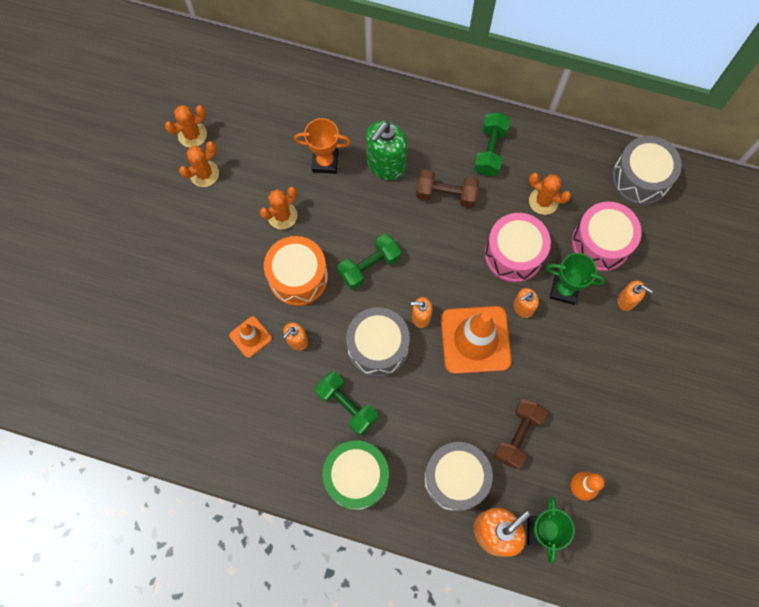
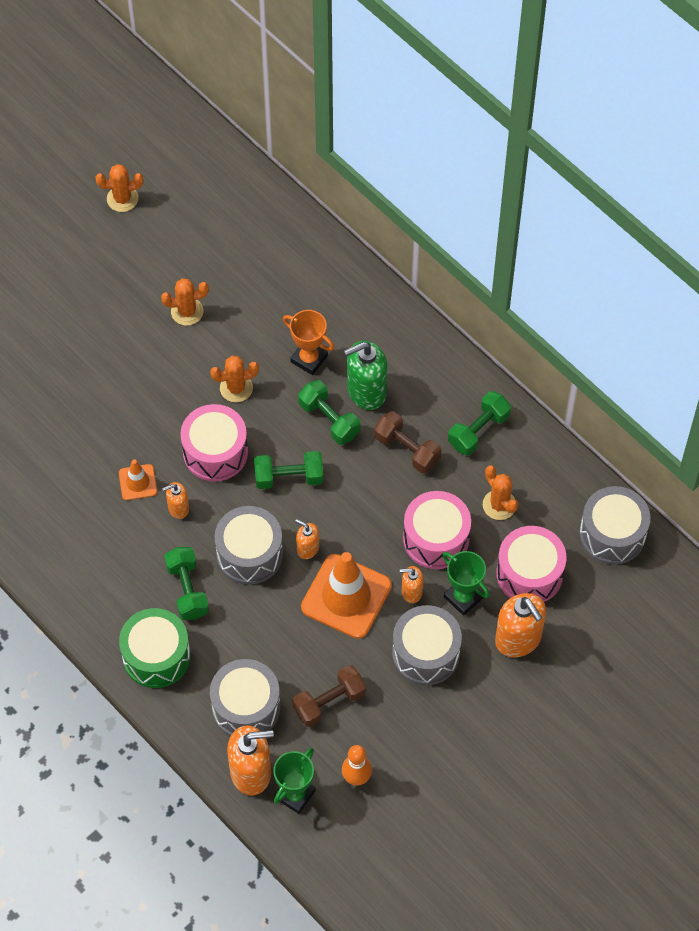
camera: 30 degrees right, 10 degrees down
orange cactus [165,105,207,148] -> orange cactus moved to [95,164,143,212]
orange drum [264,236,328,306] -> pink drum [180,404,248,482]
orange soap dispenser [618,280,653,311] -> orange soap dispenser [495,593,546,657], size x1.87
none -> green dumbbell [298,380,360,445]
none -> grey drum [392,605,462,685]

